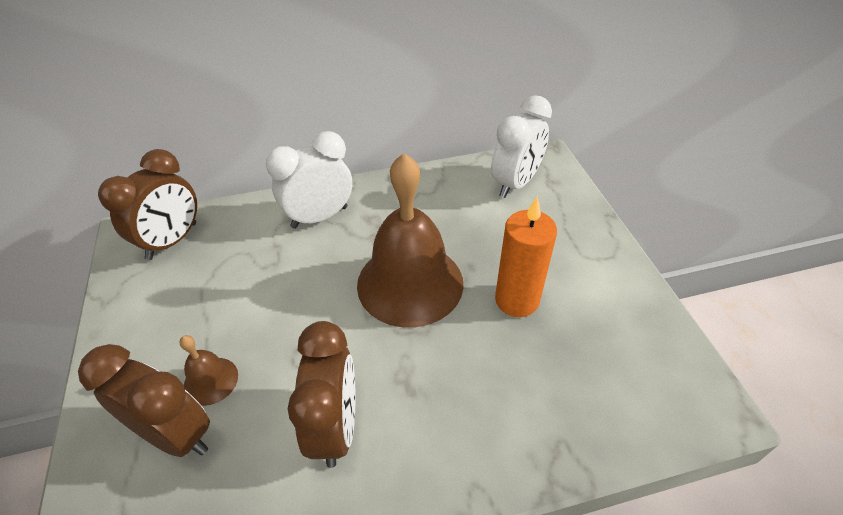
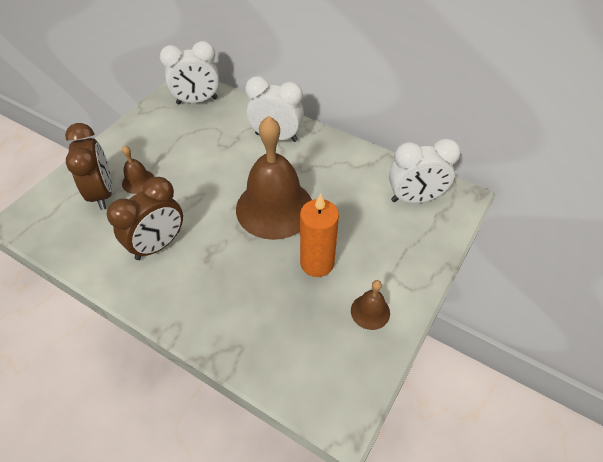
camera: 45 degrees right, 5 degrees up
brown clock [98,149,197,260] -> white clock [160,41,219,104]
none -> brown bell [351,280,390,330]

